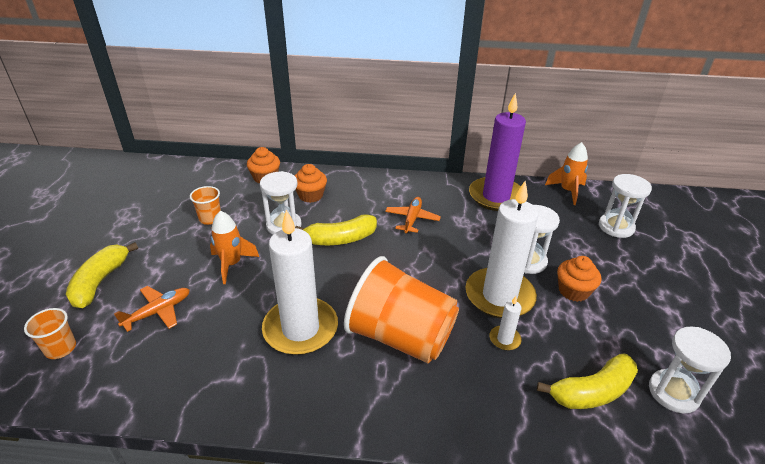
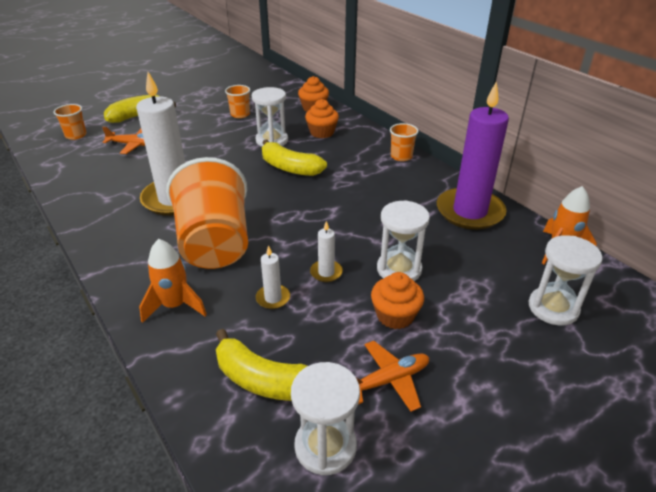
camera: 50 degrees right, 0 degrees up
orange rocket [210,211,259,284] -> orange rocket moved to [139,239,207,323]
orange plane [385,197,441,233] -> orange plane moved to [357,341,429,412]
white candle [466,181,538,319] -> white candle [310,221,343,282], size x0.42
none -> orange cup [390,123,419,161]

